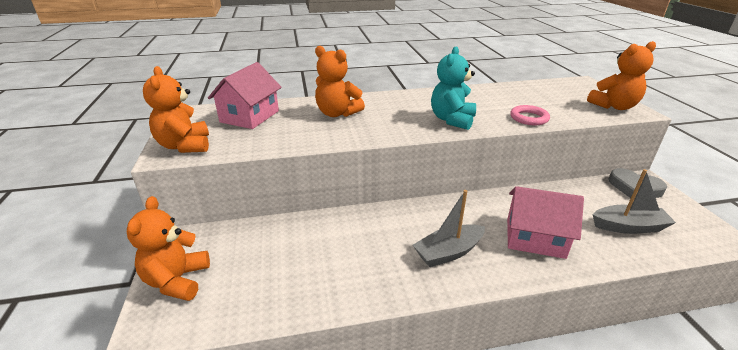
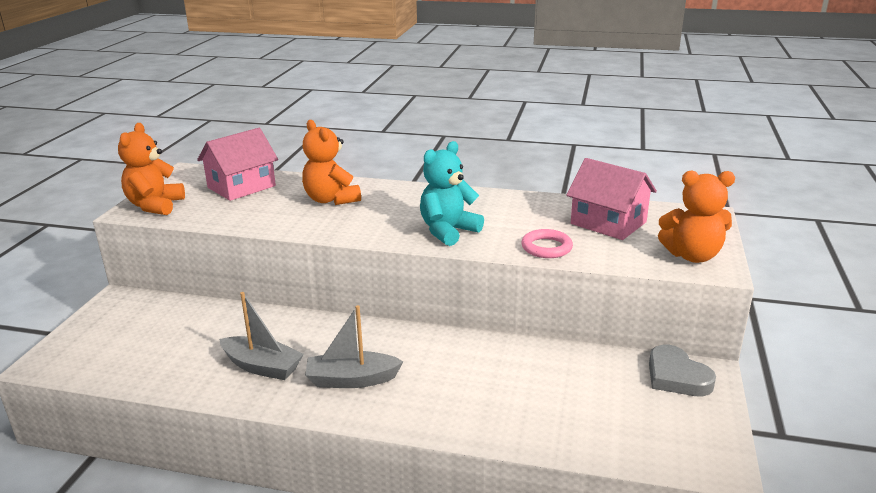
camera: 25 degrees right, 5 degrees down
orange teddy bear [127,196,210,301] -> none
pink house [507,186,584,259] -> pink house moved to [566,158,657,240]
grey boat [593,169,676,234] -> grey boat moved to [219,292,304,380]

